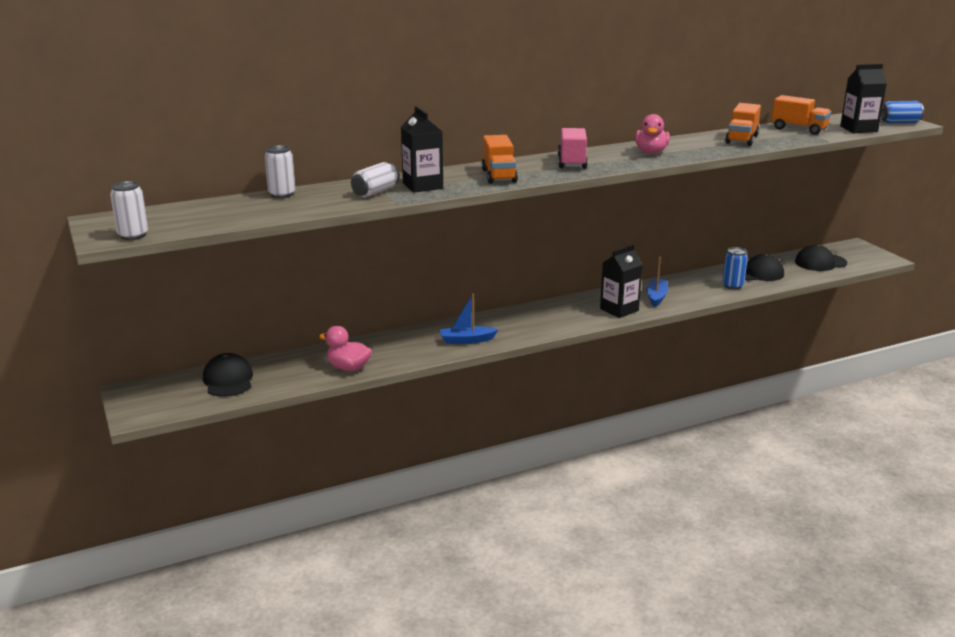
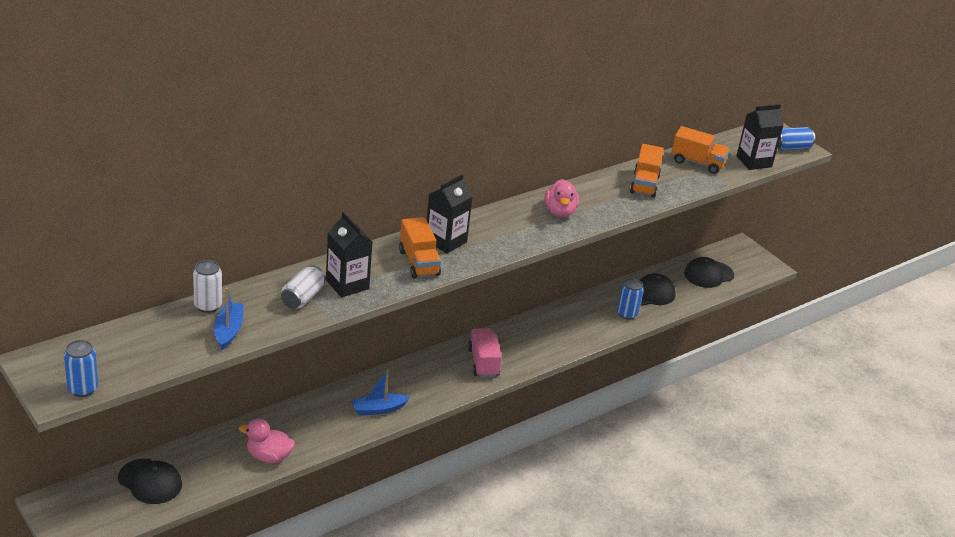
camera: 15 degrees left, 10 degrees up
white can [110,181,148,240] -> blue can [64,340,98,397]
black cap [203,353,253,397] -> black cap turned 150 degrees clockwise [118,459,182,504]
pink truck [558,128,588,169] -> pink truck moved to [468,328,502,377]
black carton [600,245,643,318] -> black carton moved to [427,174,473,254]
blue boat [647,256,668,307] -> blue boat moved to [214,288,244,350]

